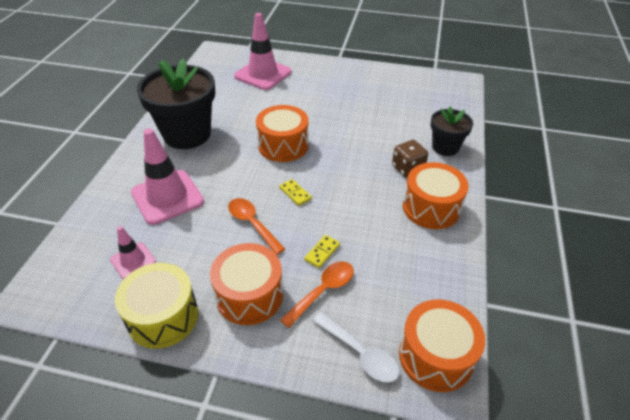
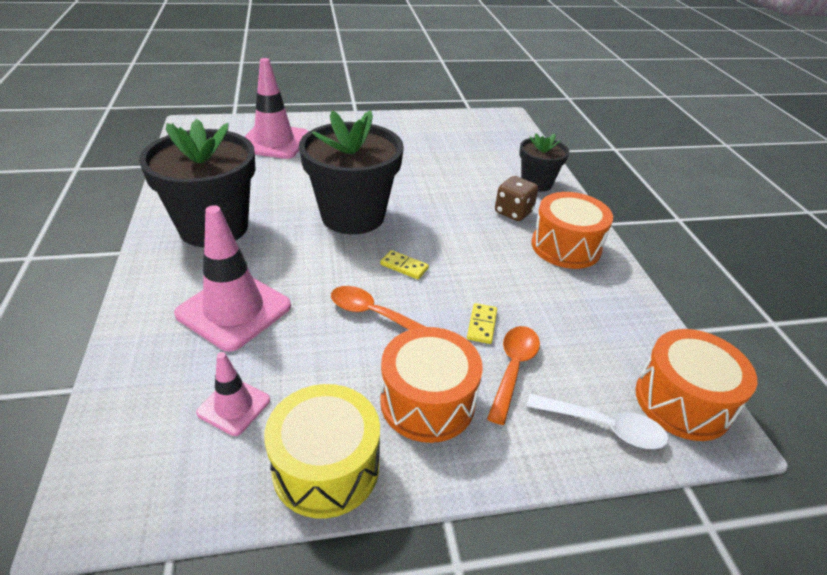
camera: 25 degrees left, 5 degrees down
orange drum [256,105,309,162] -> black flower pot [299,110,404,234]

